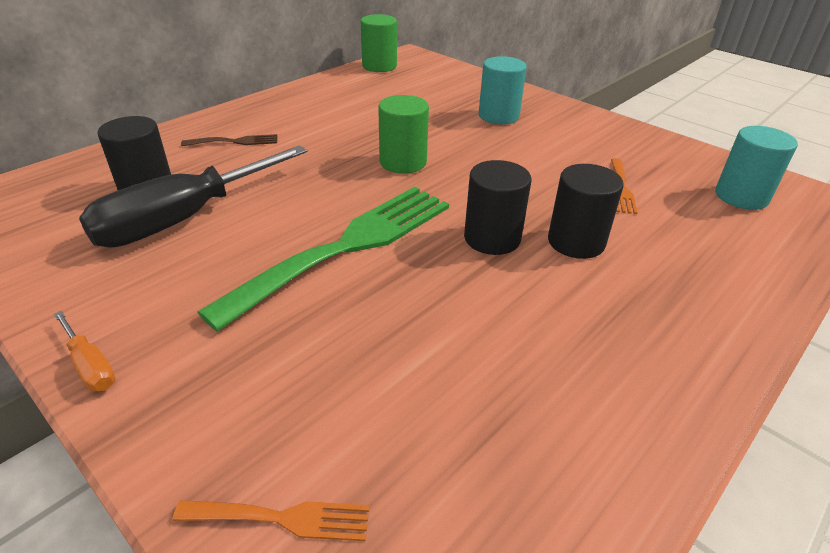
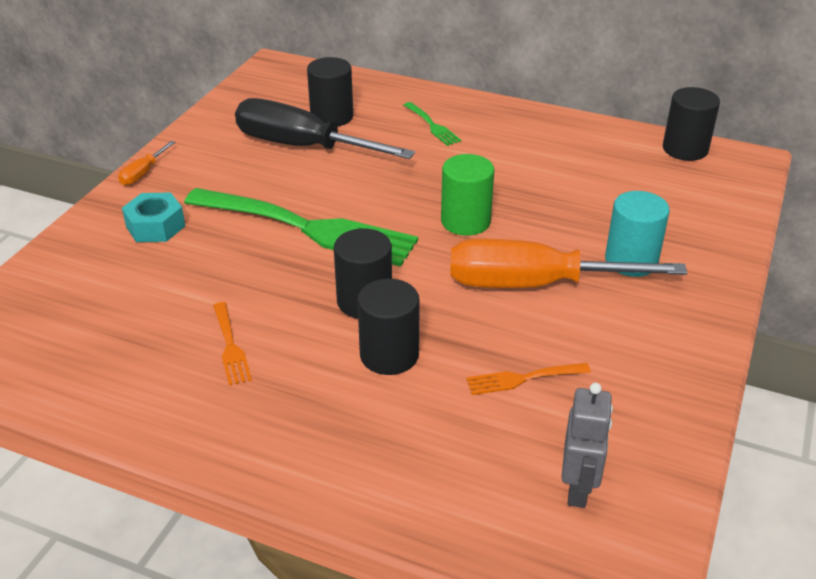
camera: 70 degrees right, 0 degrees up
orange fork [173,500,370,541] -> orange fork moved to [213,302,252,386]
brown fork [181,134,277,146] -> green fork [404,102,462,146]
green cylinder [360,14,397,72] -> black cylinder [663,87,720,161]
turquoise cylinder [715,126,798,210] -> grey robot [561,383,613,508]
none -> turquoise nut [122,192,185,242]
none -> orange screwdriver [450,239,687,288]

